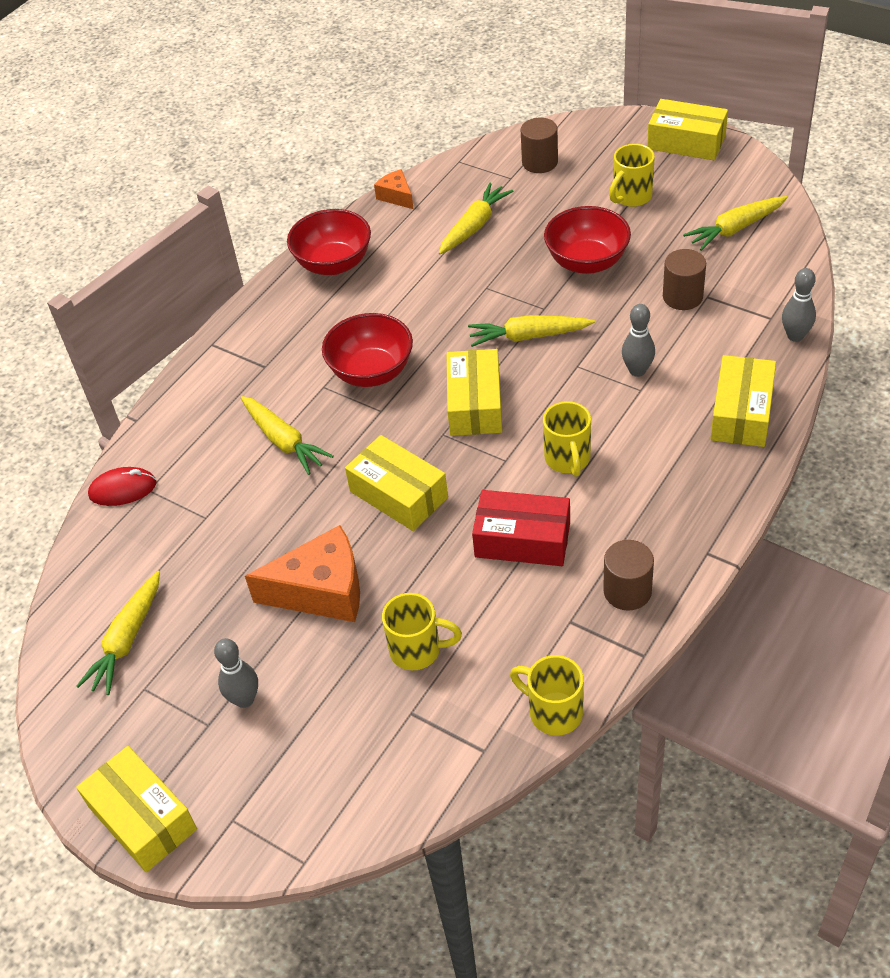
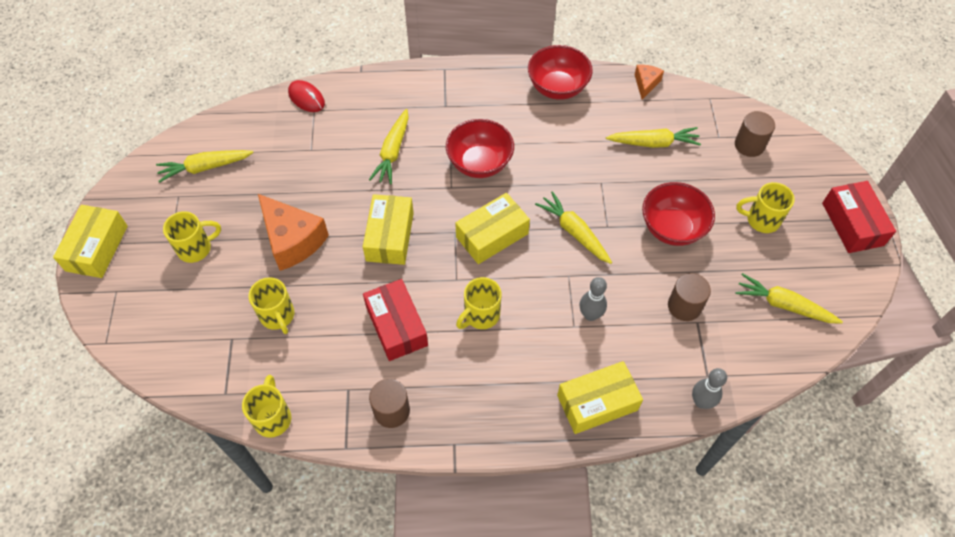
camera: 50 degrees right, 10 degrees up
grey bowling pin [214,638,258,708] -> yellow mug [163,211,221,263]
yellow box [647,99,728,160] -> red box [822,181,896,253]

